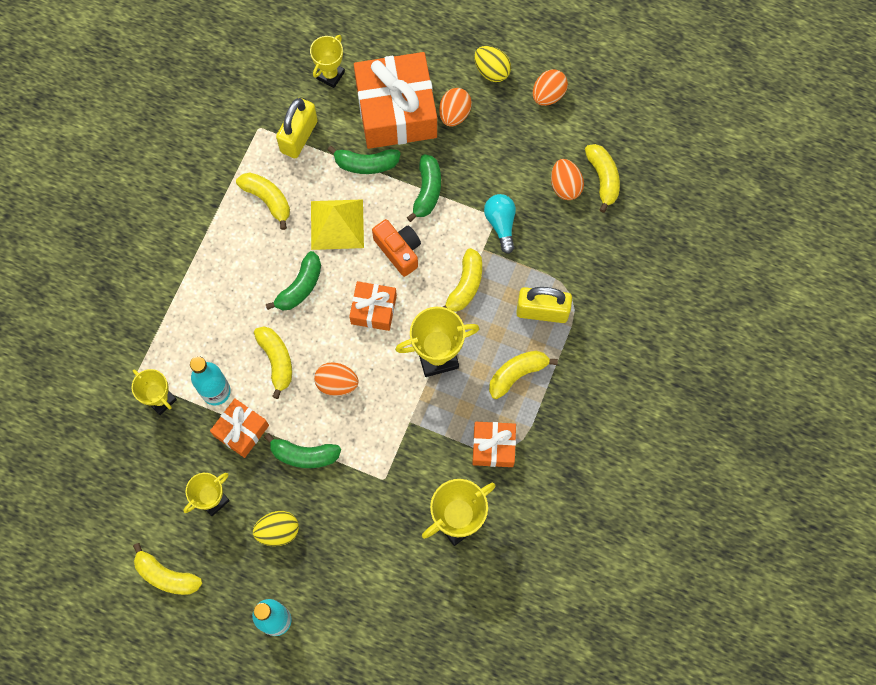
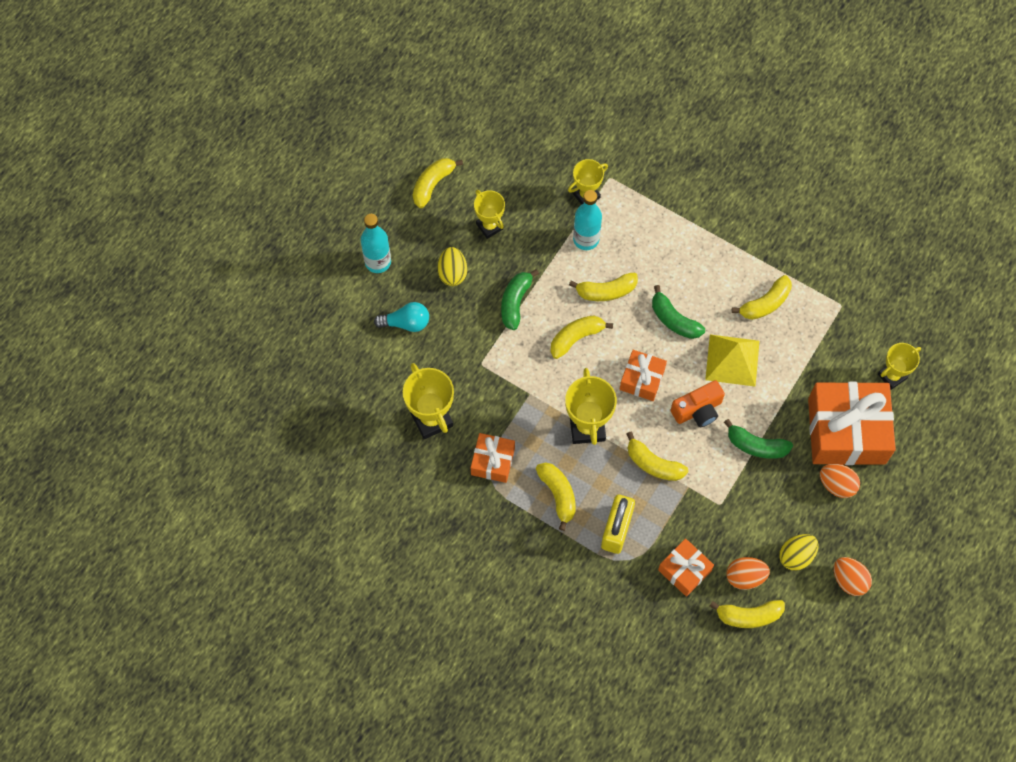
camera: 100 degrees right, 5 degrees down
orange gift [210,399,269,458] -> orange gift moved to [658,538,714,597]
yellow padlock [276,98,318,158] -> none
yellow trophy [310,35,345,88] -> yellow trophy turned 75 degrees counterclockwise [878,343,921,390]
orange egg [314,362,359,396] -> yellow banana [550,315,613,359]
green banana [328,146,401,174] -> none
yellow egg [474,46,511,82] -> yellow egg moved to [779,534,819,571]
turquoise light bulb [484,194,516,254] -> turquoise light bulb moved to [374,302,429,332]

